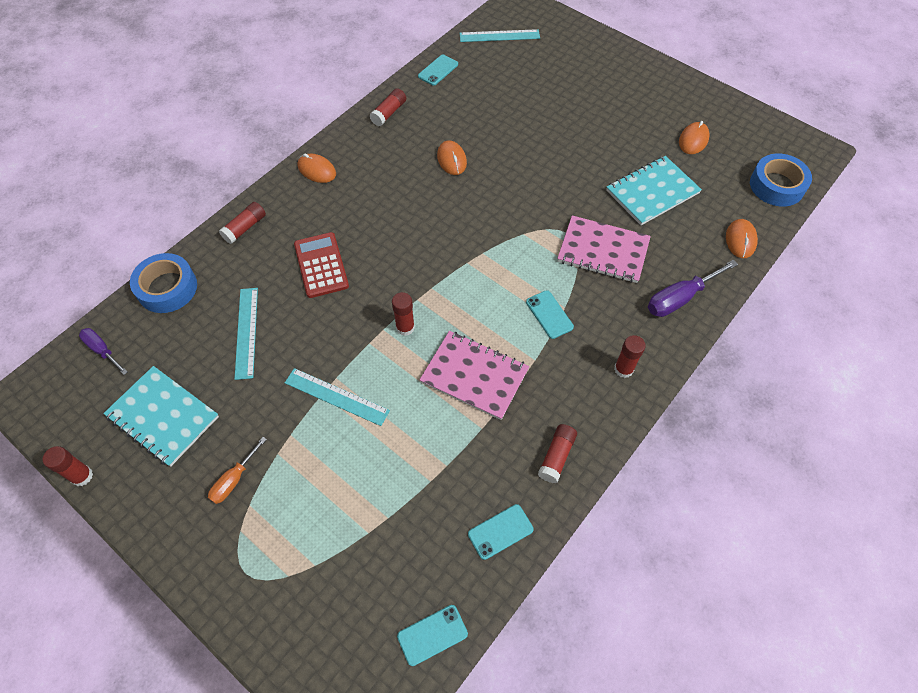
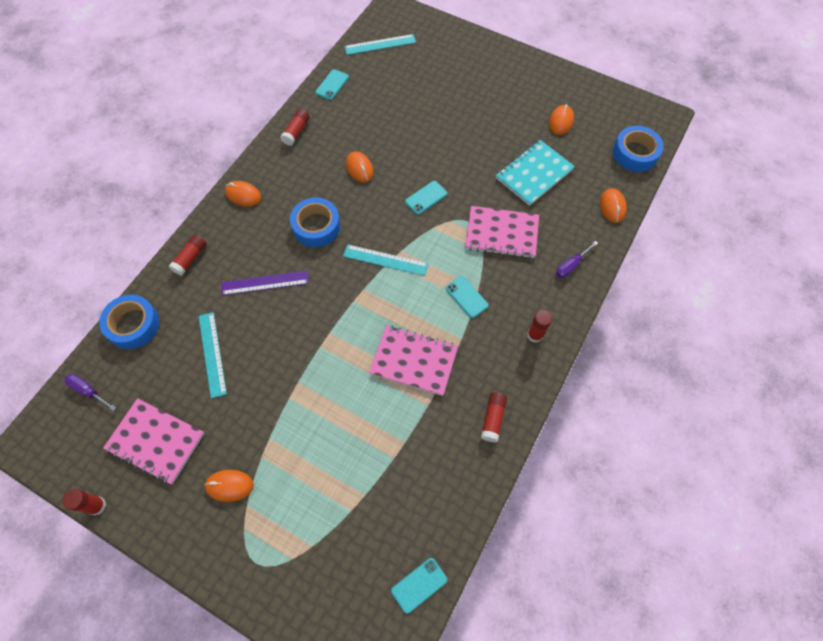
camera: 10 degrees left, 5 degrees up
turquoise notebook [103,366,219,467] -> pink notebook [103,398,204,484]
orange screwdriver [208,437,267,504] -> orange mouse [204,470,254,502]
turquoise ruler [285,368,390,426] -> turquoise ruler moved to [343,244,429,276]
red calculator [294,232,349,298] -> purple ruler [221,271,309,295]
red glue stick [392,292,415,336] -> none
turquoise phone [468,504,534,560] -> turquoise phone moved to [405,181,447,215]
purple screwdriver [648,260,738,317] -> purple screwdriver [556,241,598,278], size x0.63
none -> blue tape [290,197,340,247]

